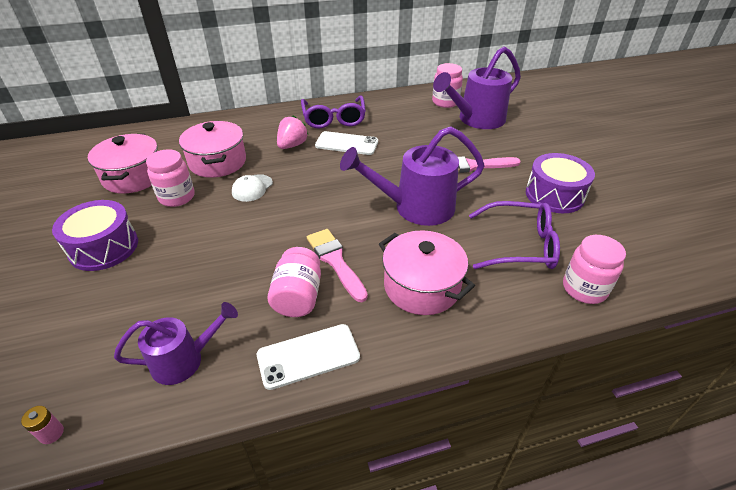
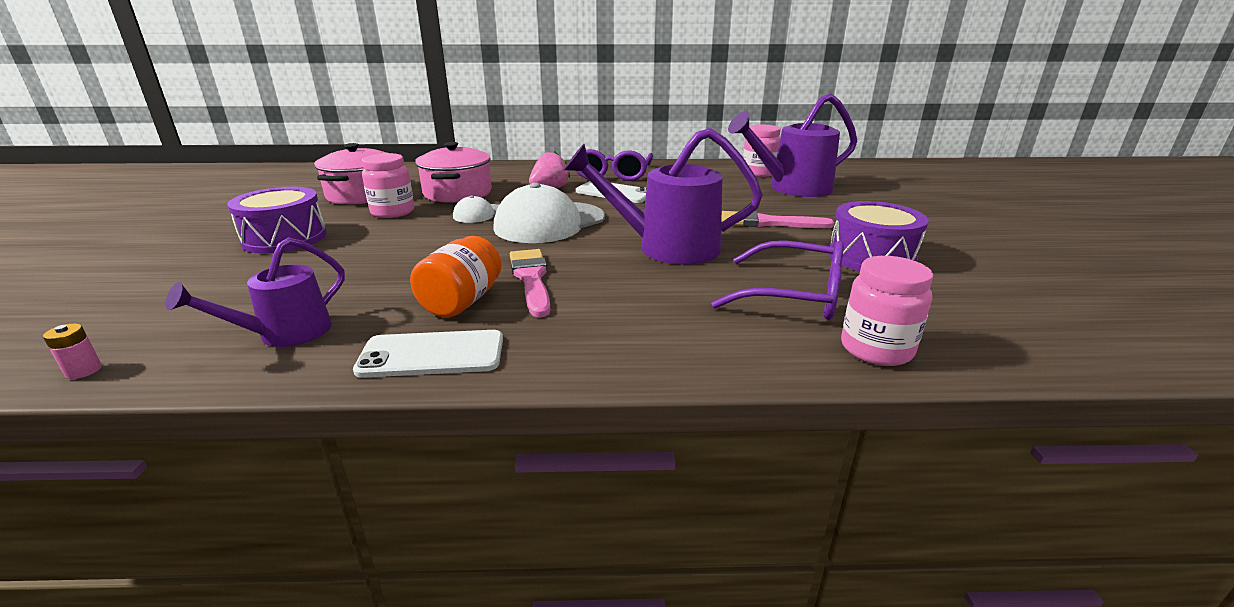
camera: 15 degrees right, 15 degrees down
purple watering can [114,302,238,385] -> purple watering can turned 135 degrees clockwise [165,237,345,347]
pink jar [268,247,321,317] -> orange jar [410,236,501,318]
pink pot [379,230,475,315] -> none
none -> white cap [493,182,605,243]

